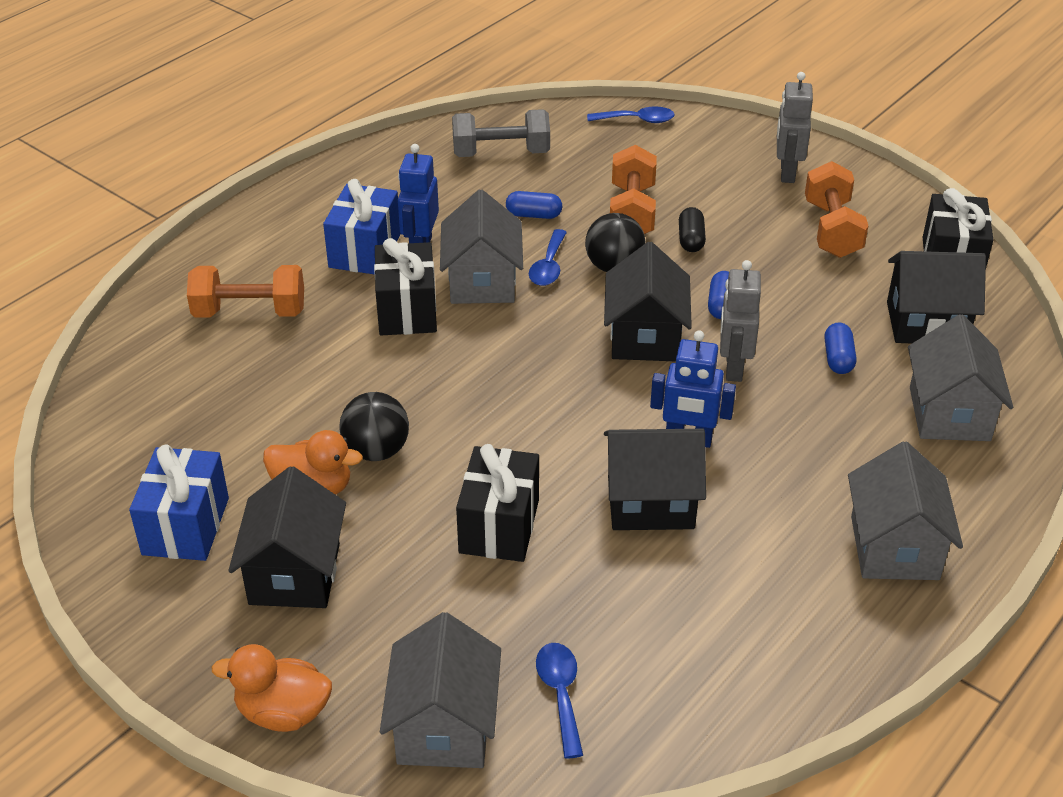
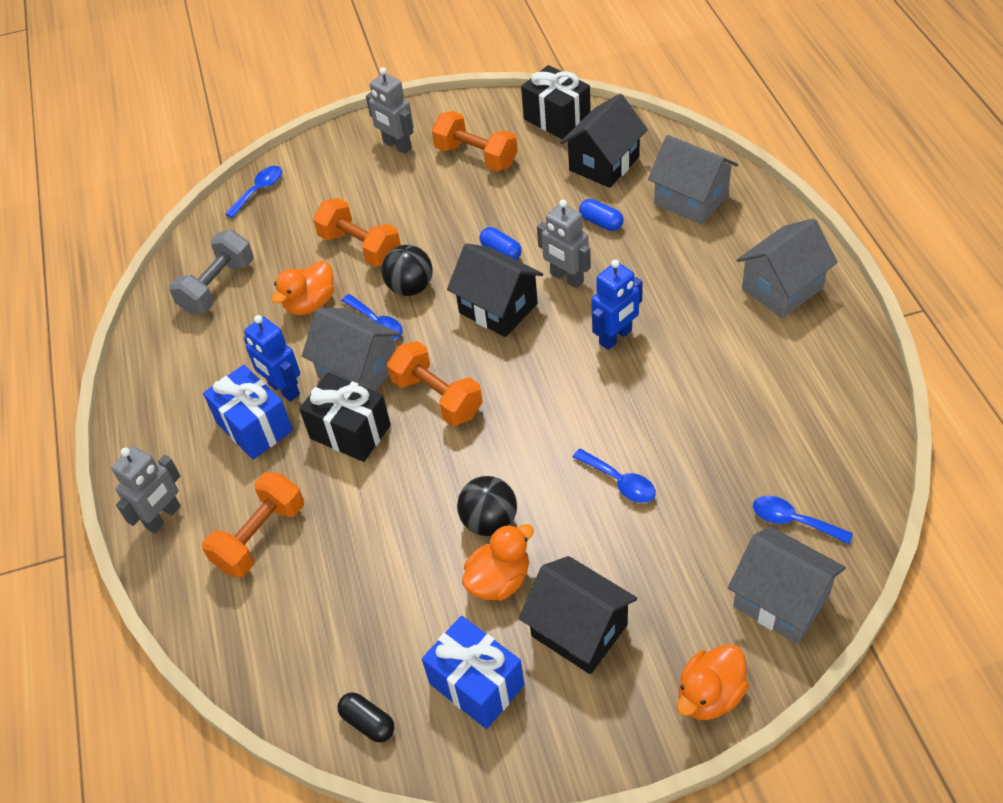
camera: 50 degrees left, 10 degrees up
black gift [456,444,539,562] -> blue spoon [573,449,656,503]
blue capsule [506,191,562,219] -> orange duck [271,261,334,315]
black house [604,429,706,530] -> none
black capsule [679,207,706,252] -> black capsule moved to [338,692,394,742]
grey house [848,441,963,580] -> grey house turned 75 degrees counterclockwise [737,218,838,318]
none -> grey robot [111,446,181,534]
none -> orange dumbbell [387,341,483,426]

